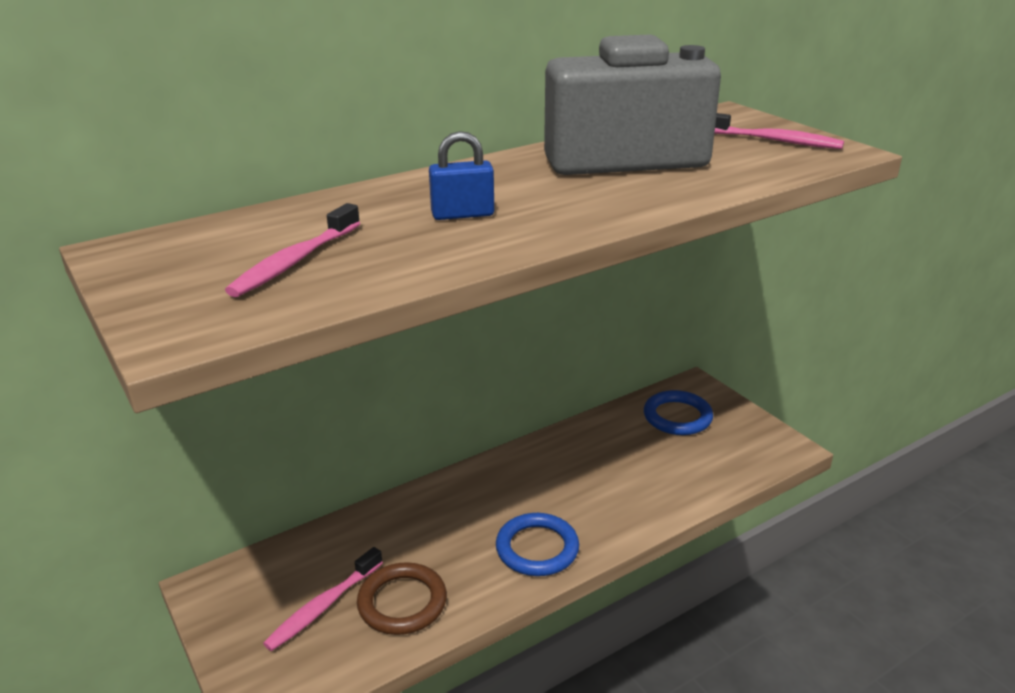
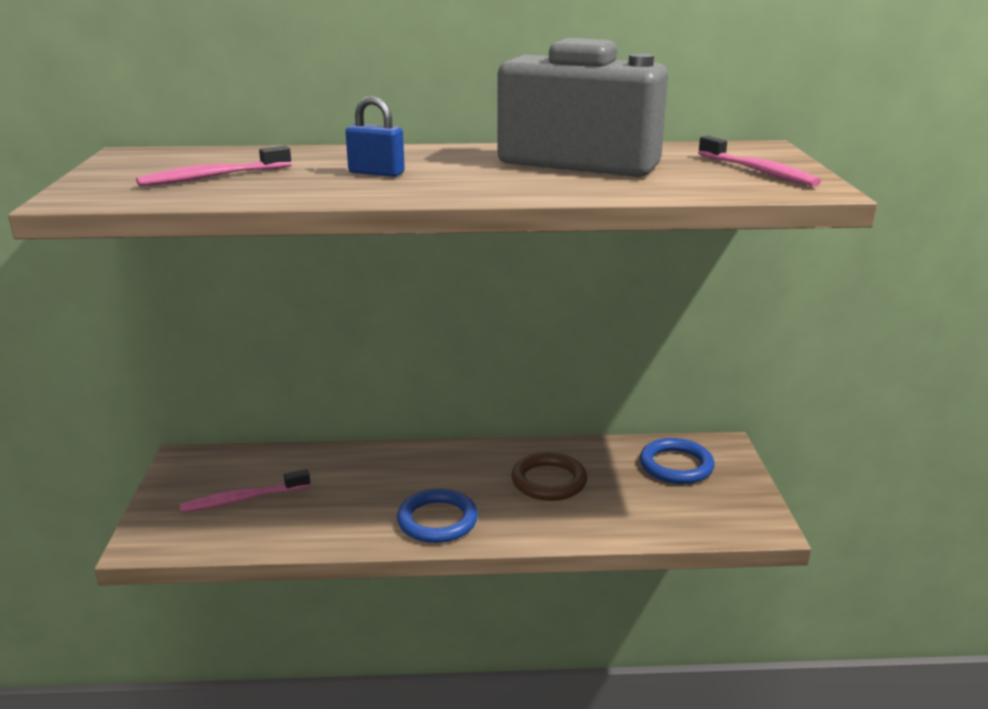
camera: 30 degrees right, 5 degrees down
brown ring [357,562,447,635] -> brown ring moved to [512,452,587,501]

